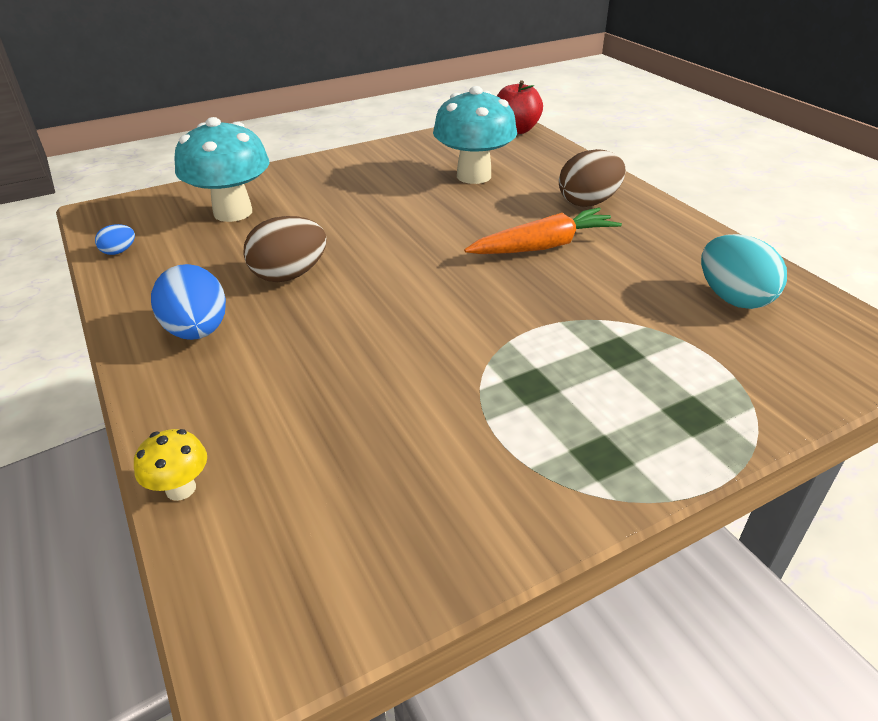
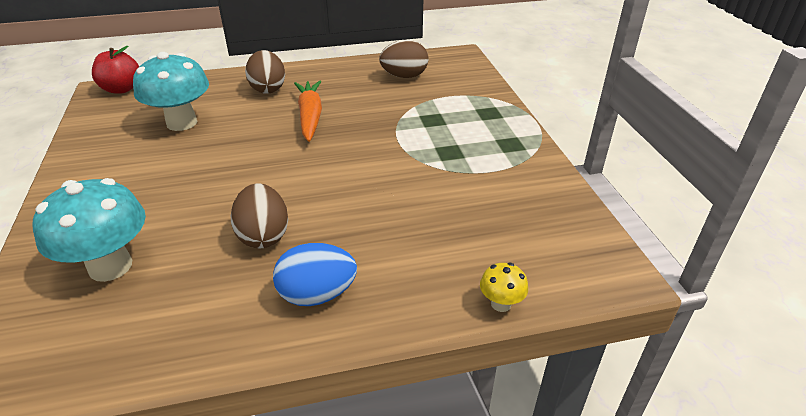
camera: 75 degrees left, 0 degrees up
blue egg [95,224,135,255] -> none
turquoise egg [701,234,787,309] -> brown egg [379,40,428,78]

